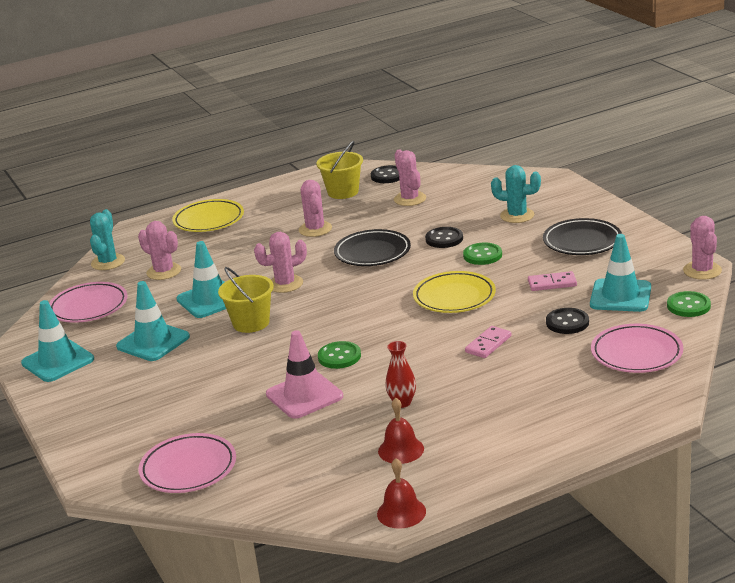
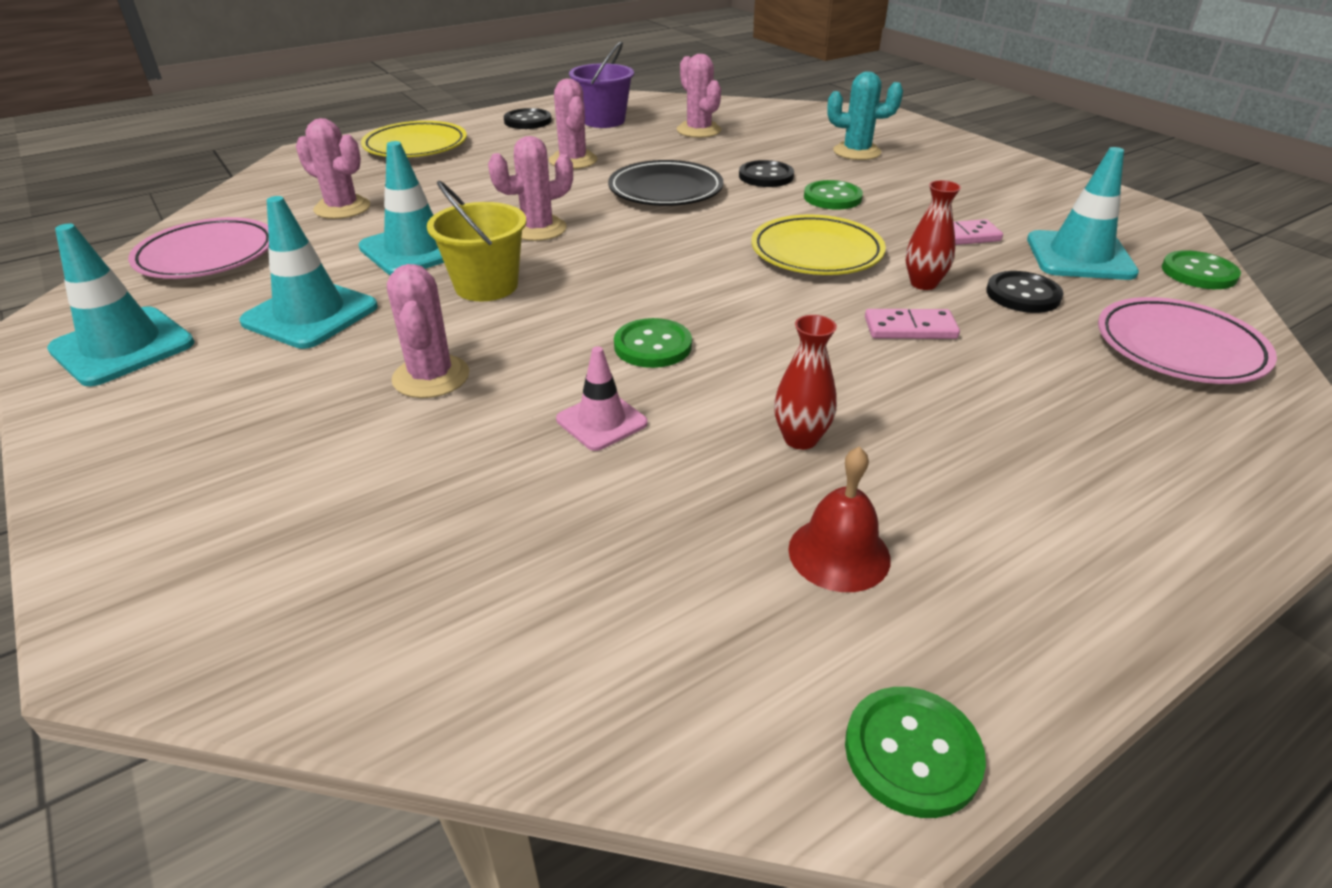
camera: 10 degrees left, 10 degrees up
turquoise cactus [90,209,125,270] -> none
pink plate [139,433,236,493] -> none
pink traffic cone [266,330,343,419] -> pink traffic cone [556,346,648,451], size x0.59
yellow bucket [316,141,363,199] -> purple bucket [569,41,634,128]
black button [371,165,399,183] -> black button moved to [504,108,552,129]
red bell [377,458,426,529] -> green button [845,687,986,818]
pink domino [465,326,511,358] -> pink domino turned 60 degrees clockwise [865,309,960,339]
black plate [543,218,622,255] -> none
pink cactus [683,216,722,280] -> pink cactus moved to [387,264,469,398]
none -> red vase [906,180,961,290]

